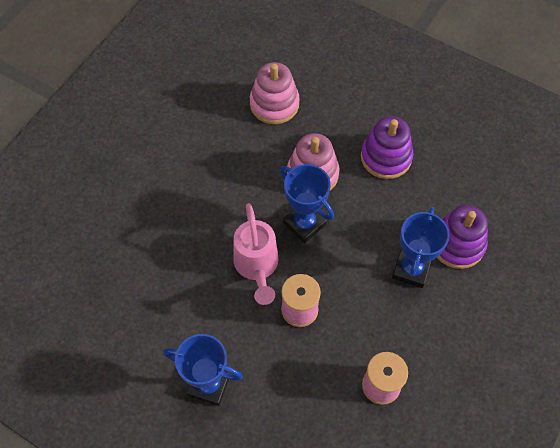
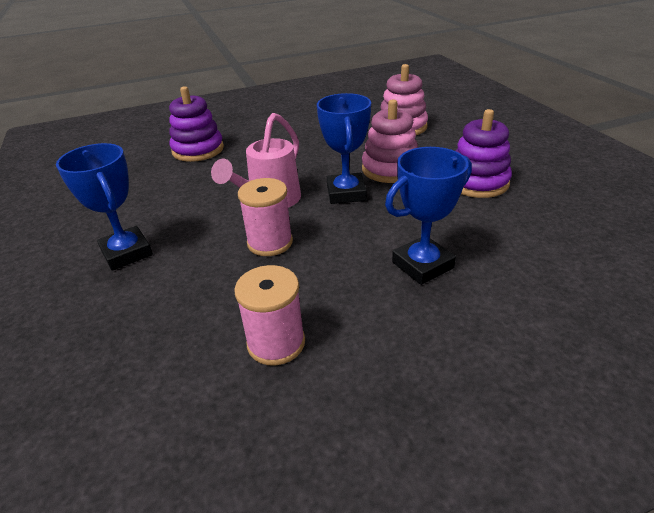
camera: 40 degrees right, 25 degrees down
purple stacking toy [437,205,488,269] -> purple stacking toy moved to [169,86,224,162]

